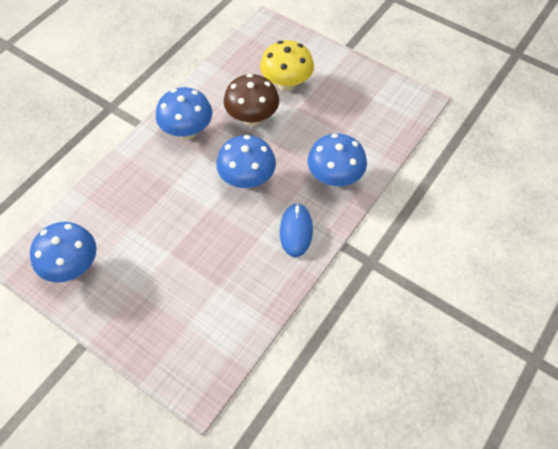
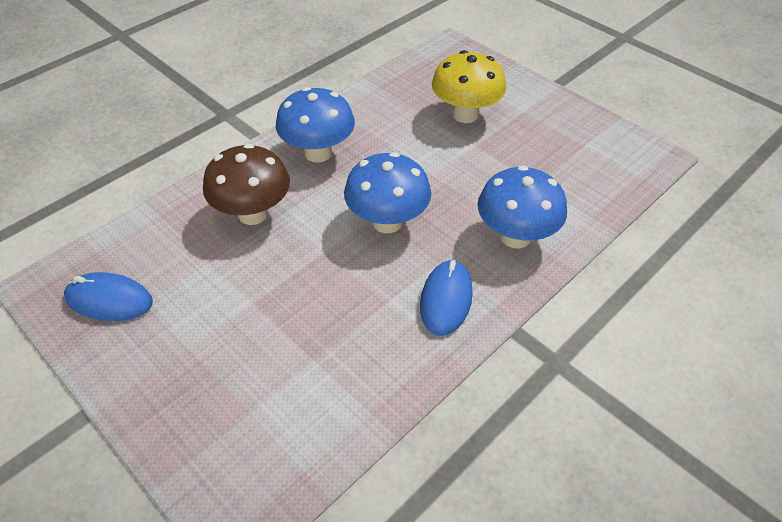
camera: 10 degrees right, 10 degrees down
blue mushroom [30,222,97,283] -> blue mouse [64,272,153,321]
brown mushroom [223,74,279,126] -> brown mushroom moved to [203,144,290,225]

